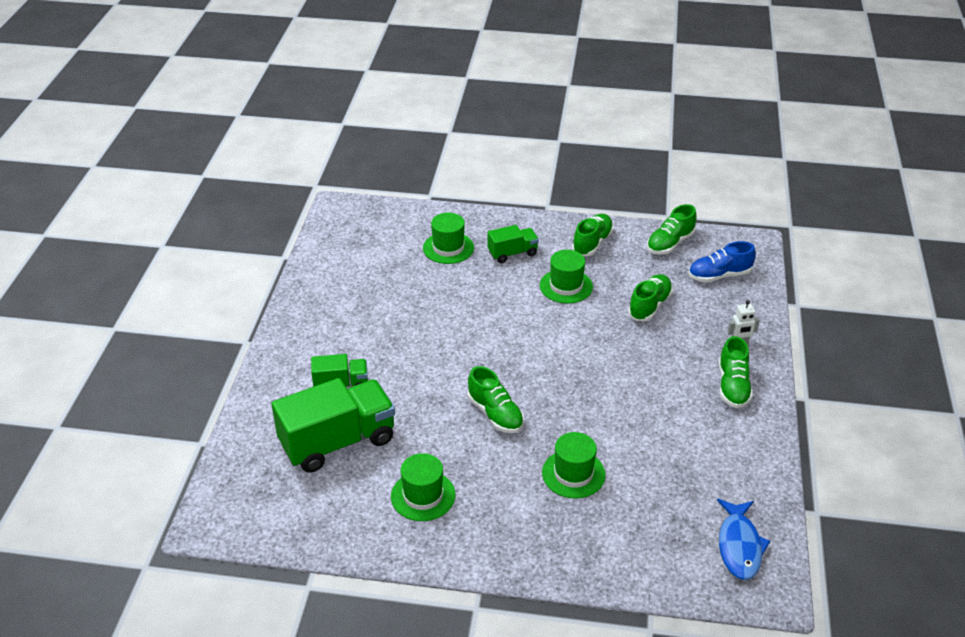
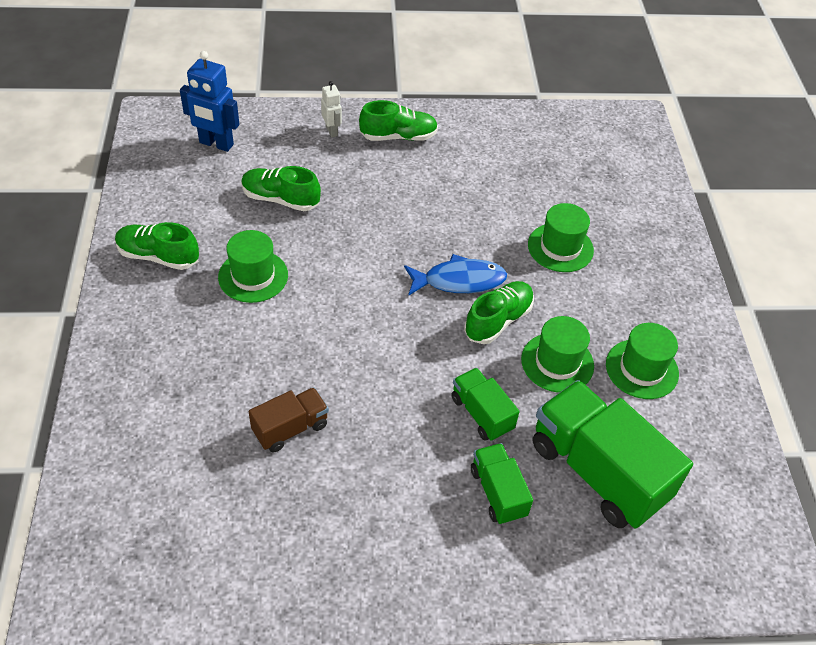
camera: 105 degrees left, 10 degrees up
green hat [423,213,474,264] -> green hat moved to [521,316,594,393]
green truck [488,225,539,263] -> green truck moved to [451,368,520,441]
green shoe [647,204,697,255] -> none
blue shoe [688,241,756,282] -> blue robot [180,51,239,152]
blue fish [717,499,770,580] -> blue fish moved to [404,254,507,296]
none -> brown truck [248,387,329,452]

